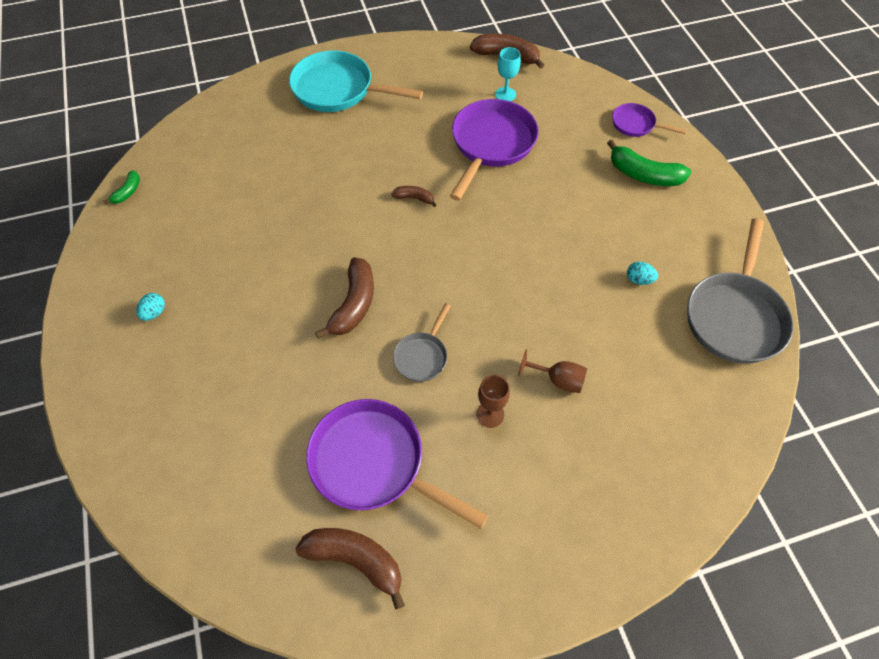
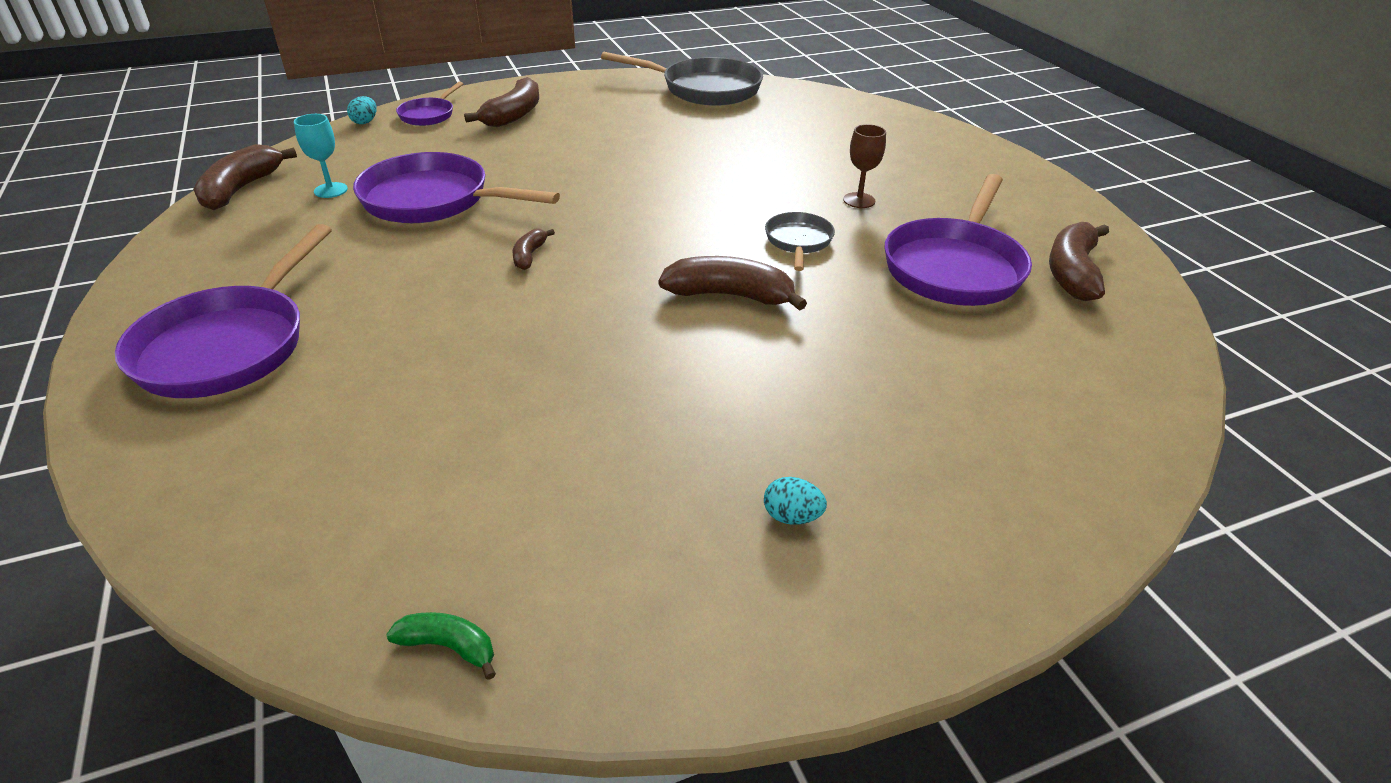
camera: 95 degrees left, 20 degrees down
turquoise pan [289,50,423,112] -> purple pan [115,224,332,398]
grey pan [393,303,451,382] -> grey pan turned 105 degrees counterclockwise [765,212,835,271]
brown goblet [518,349,587,393] -> none
green banana [607,139,691,186] -> brown banana [464,77,539,127]
turquoise egg [627,262,658,285] -> turquoise egg moved to [347,96,377,124]

